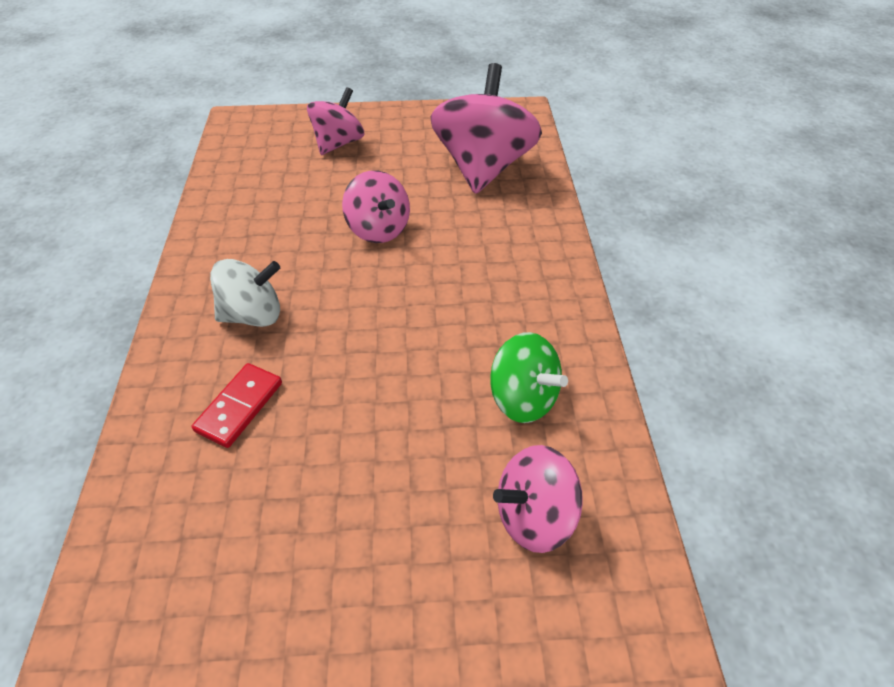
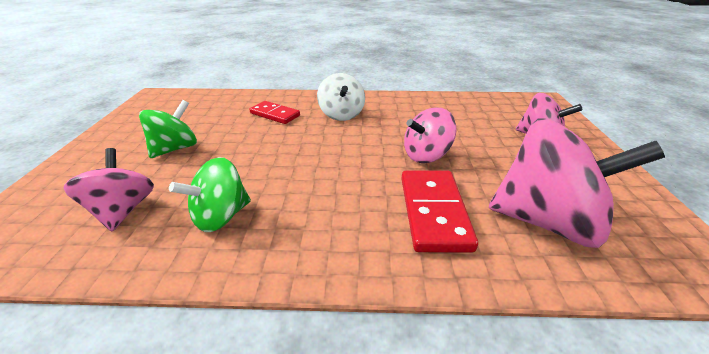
camera: 95 degrees right, 15 degrees down
none -> green spinning top [139,100,197,158]
none -> red domino [402,171,478,253]

